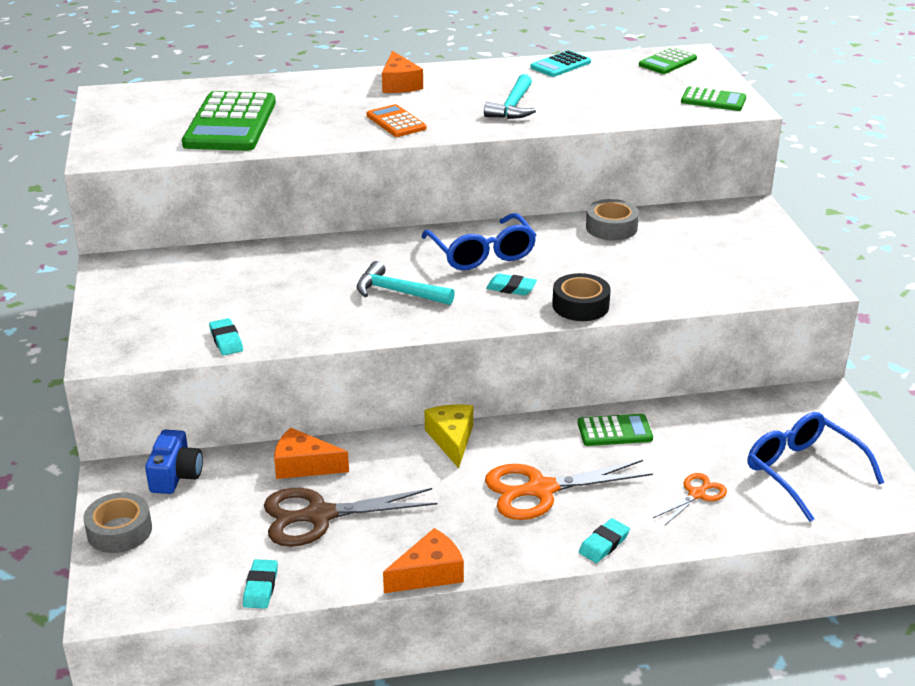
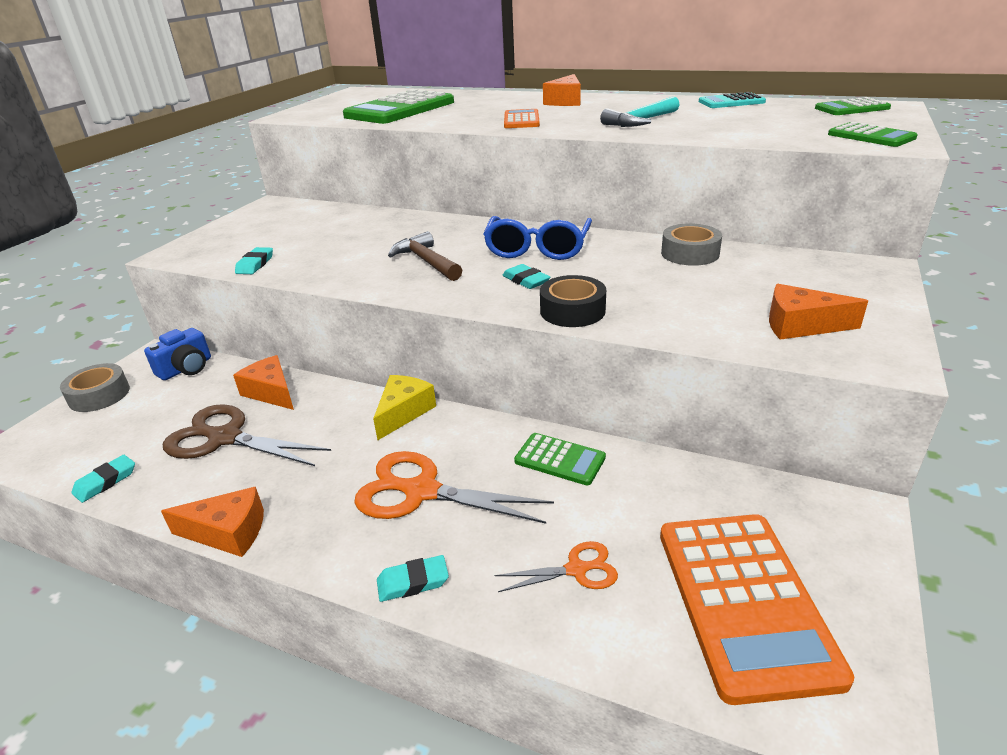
camera: 35 degrees right, 0 degrees up
turquoise hammer [357,261,455,305] -> brown hammer [388,231,462,281]
blue glasses [748,412,884,522] -> orange calculator [660,514,854,705]
none -> orange cheese [769,284,868,340]

